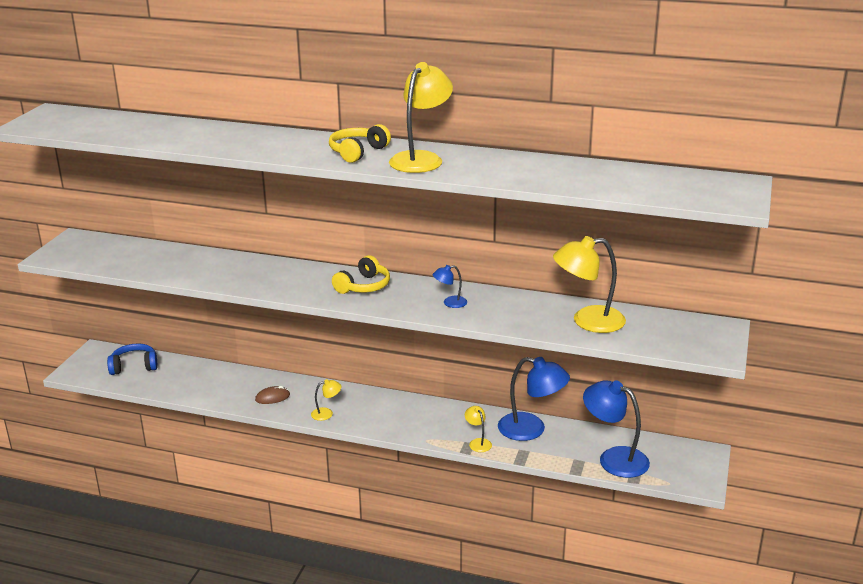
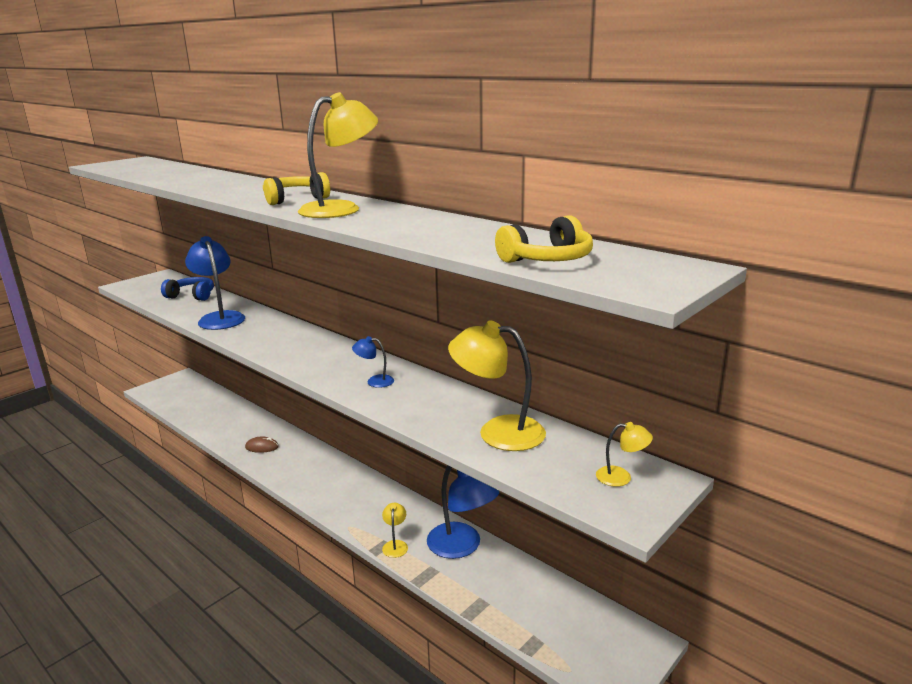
camera: 25 degrees right, 5 degrees down
blue headphones [107,344,158,375] -> blue headphones moved to [161,277,214,301]
yellow lamp [311,379,342,421] -> yellow lamp moved to [596,422,653,487]
yellow headphones [332,255,390,294] -> yellow headphones moved to [495,215,593,263]
blue lamp [583,380,650,478] -> blue lamp moved to [185,236,245,330]

